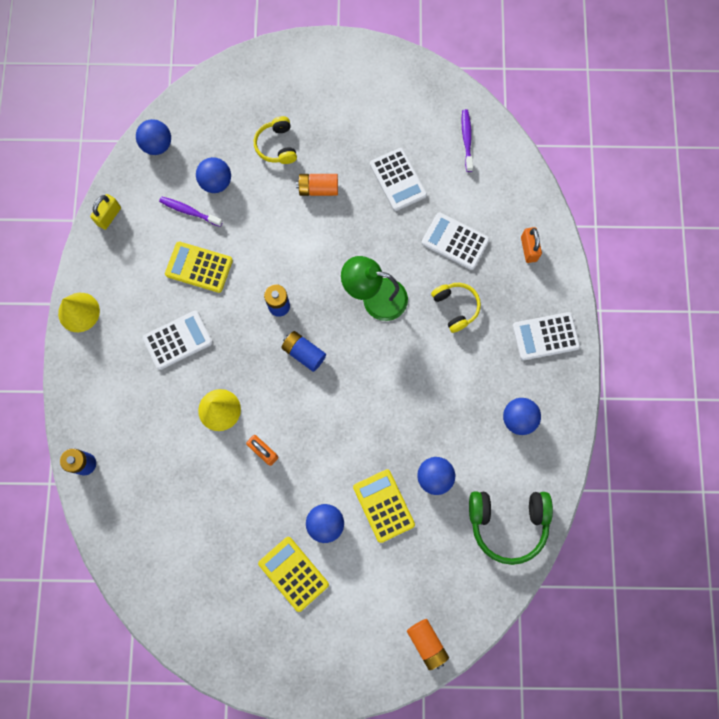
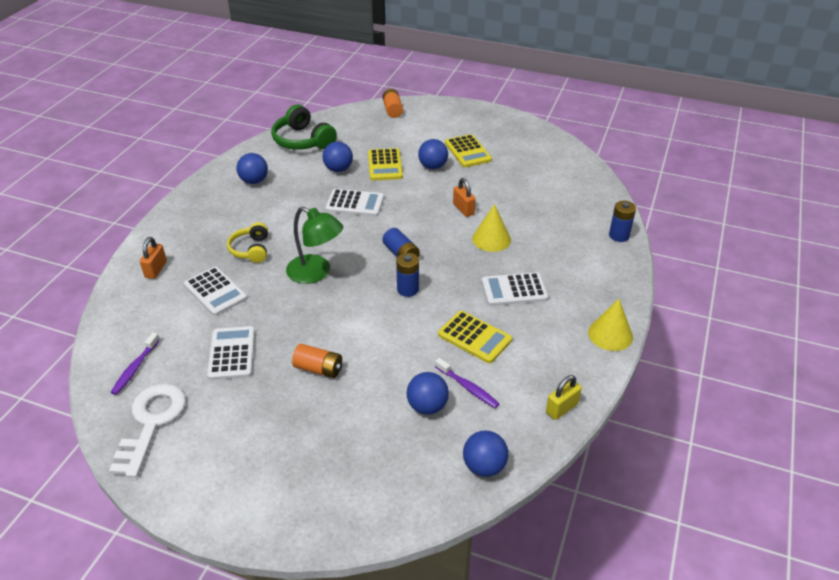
camera: 160 degrees left, 35 degrees down
yellow headphones [254,116,297,164] -> none
green headphones [469,491,553,565] -> green headphones turned 150 degrees counterclockwise [271,105,337,150]
white calculator [513,312,580,360] -> white calculator moved to [325,189,384,216]
none -> white key [109,383,186,478]

